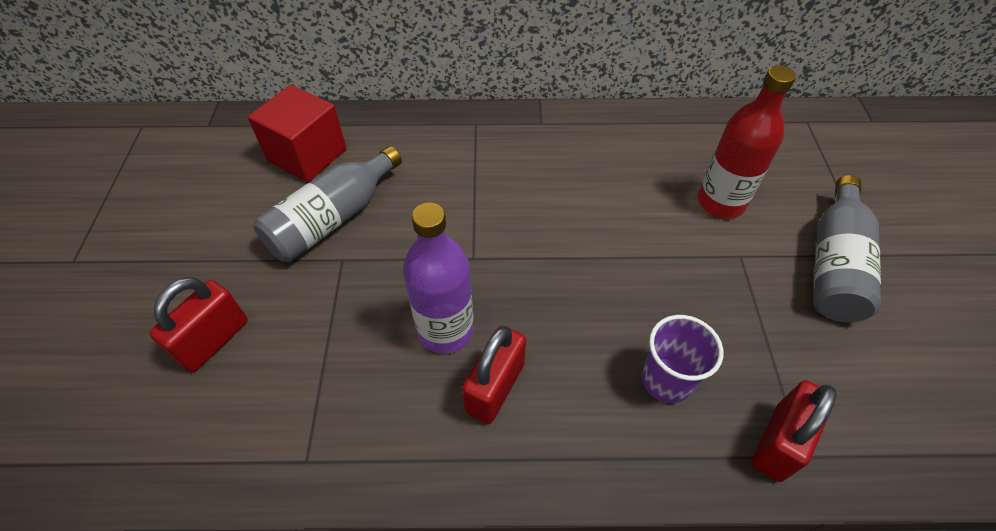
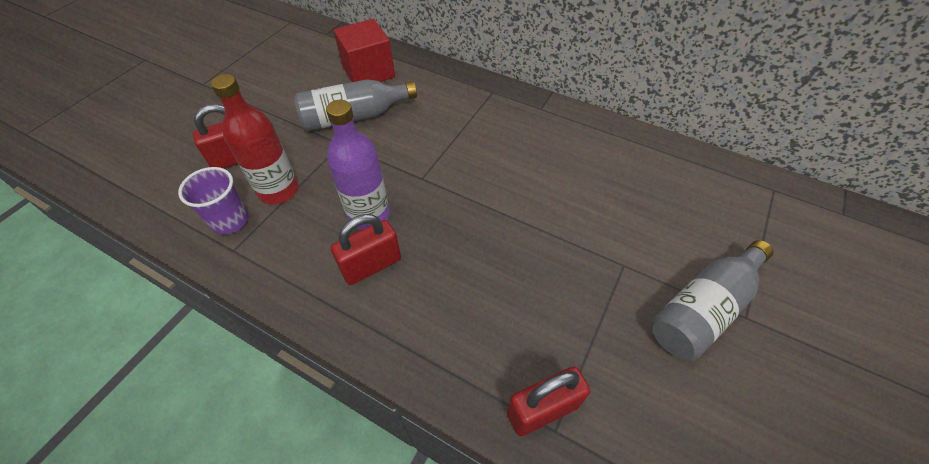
camera: 30 degrees right, 0 degrees up
purple cup [642,315,723,403] -> purple cup moved to [178,167,249,235]
red bottle [698,65,796,219] -> red bottle moved to [211,74,299,204]

